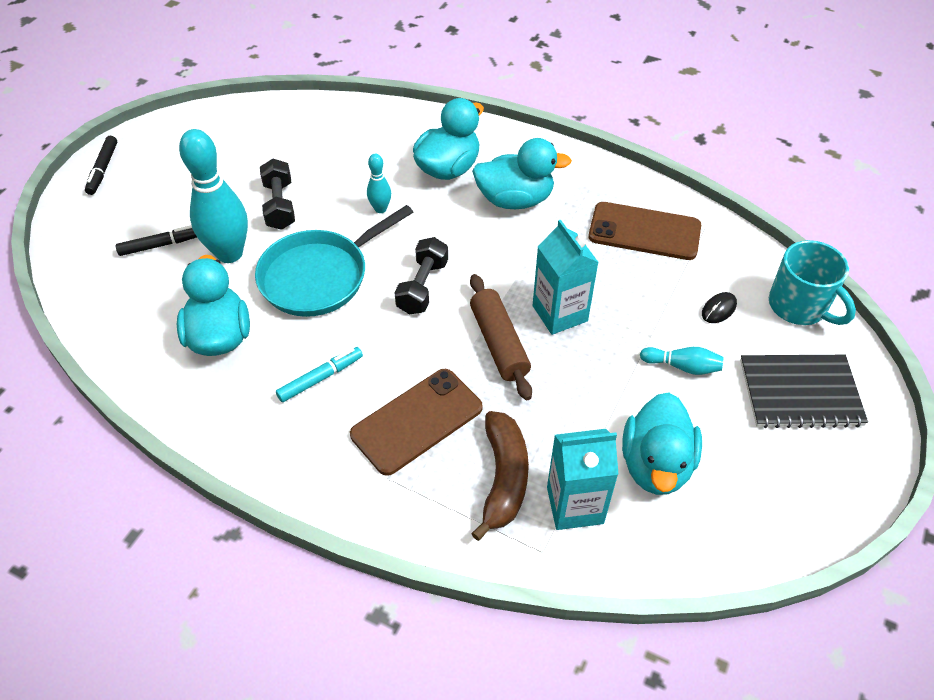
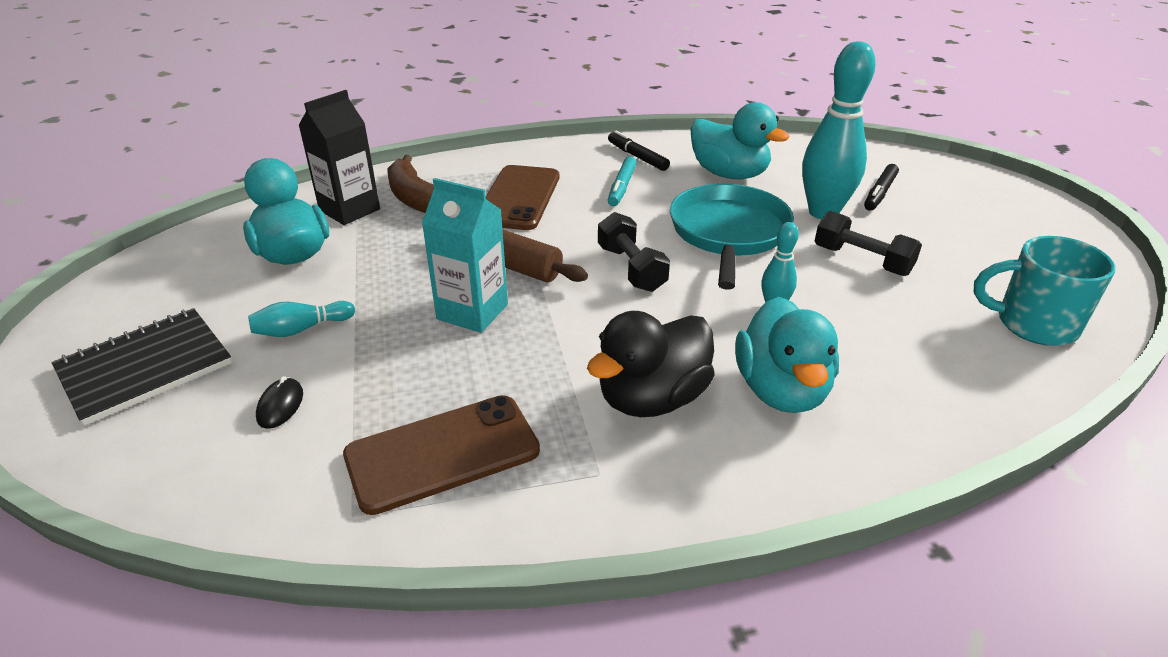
camera: 140 degrees right, 15 degrees down
black marker [85,136,117,195] -> black marker moved to [608,130,670,171]
turquoise duck [472,138,572,209] -> black duck [587,311,715,417]
turquoise carton [547,429,618,530] -> black carton [299,90,380,225]
turquoise mug [769,240,856,325] -> turquoise mug moved to [973,236,1116,346]

